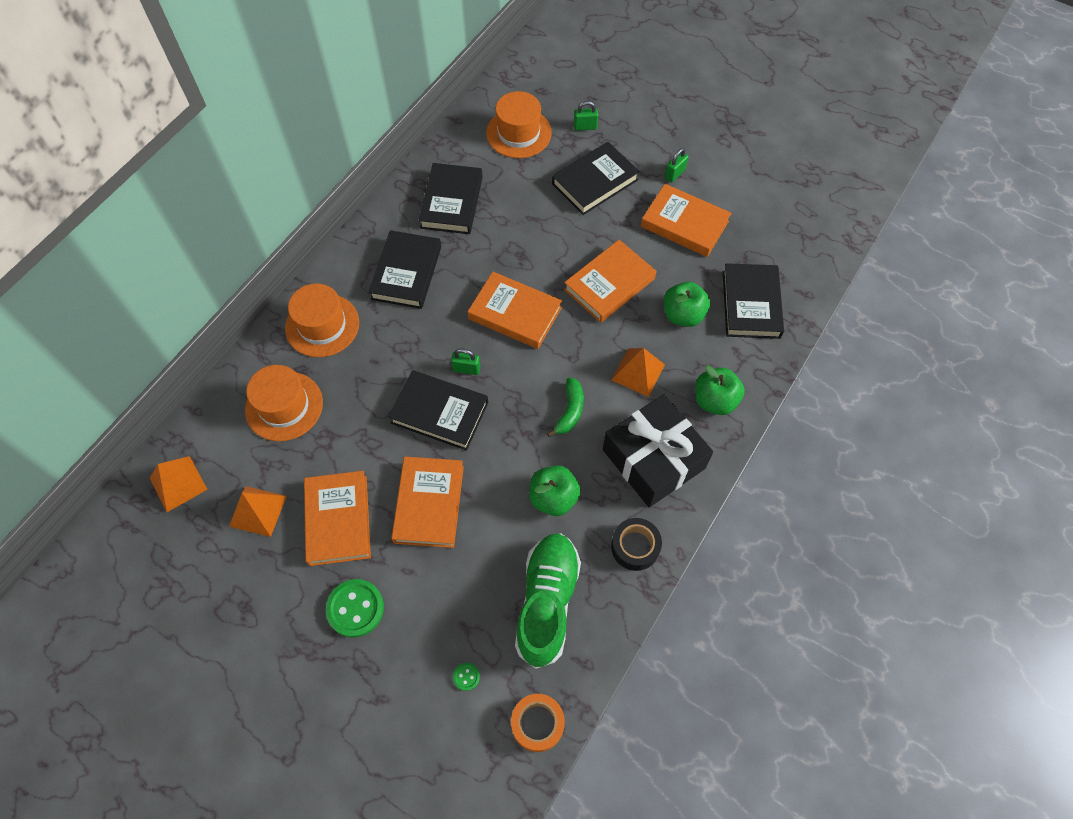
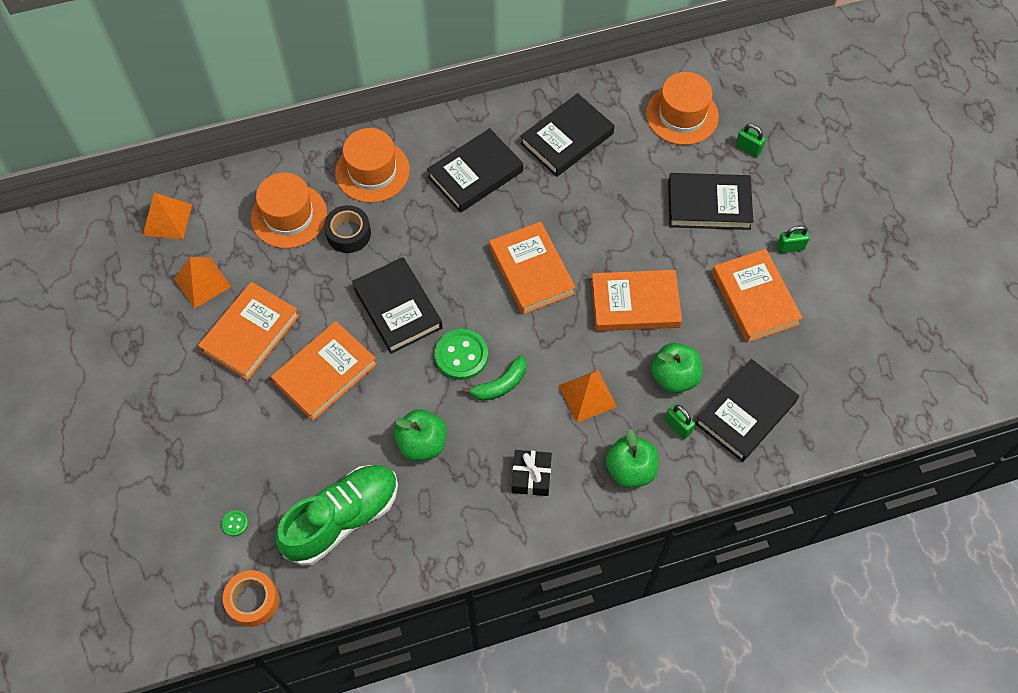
camera: 40 degrees right, 0 degrees up
green button [326,579,384,638] -> green button moved to [435,329,488,380]
green padlock [451,348,480,375] -> green padlock moved to [665,404,695,439]
black gift [603,394,713,507] -> black gift [512,450,552,496], size x0.47
black tape [611,518,662,571] -> black tape moved to [324,205,371,253]

